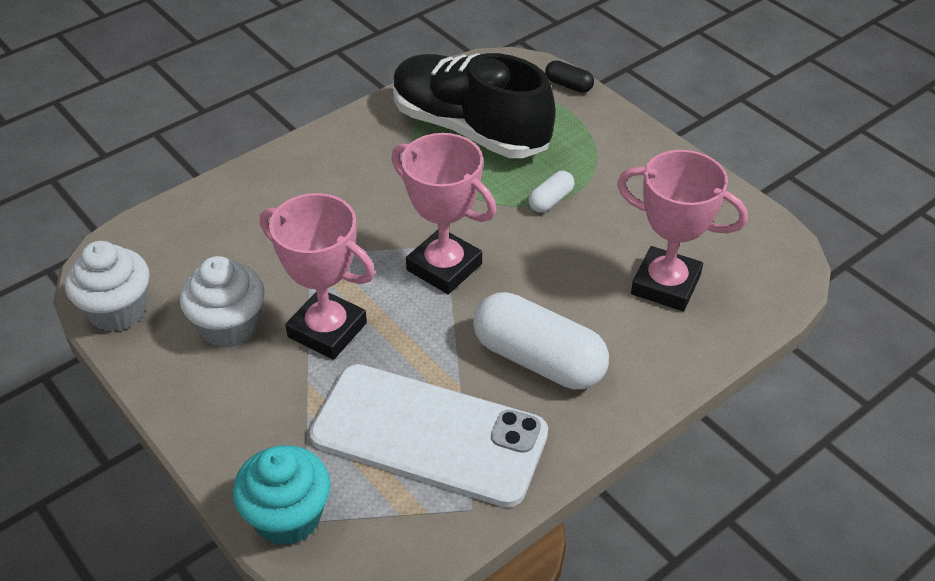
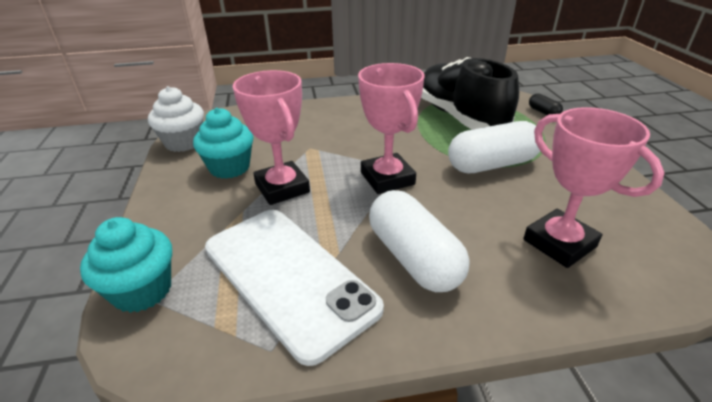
camera: 30 degrees right, 10 degrees down
white cupcake [180,256,264,348] -> turquoise cupcake [193,108,254,179]
white capsule [528,171,575,212] -> white capsule [448,121,540,173], size x2.18

